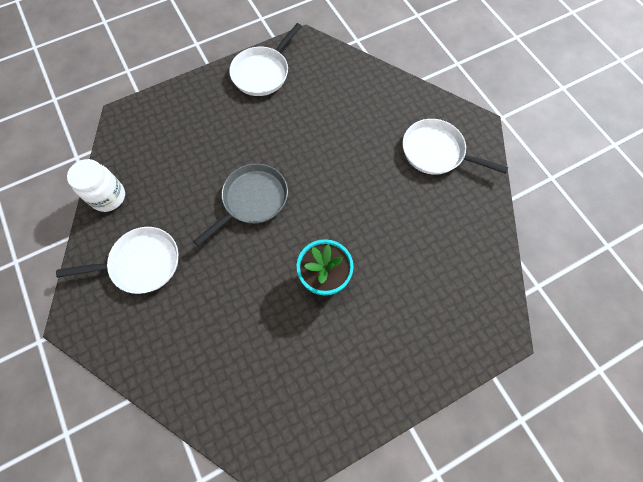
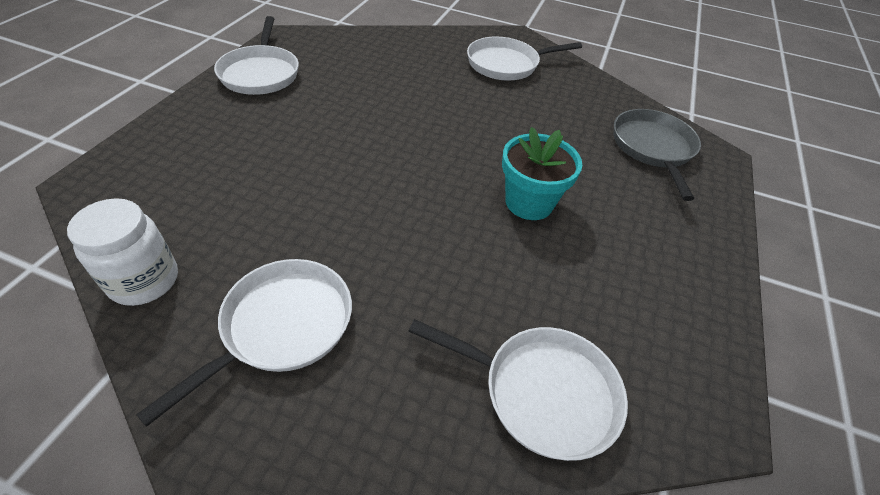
camera: 45 degrees left, 20 degrees down
grey pan [193,163,288,247] -> grey pan moved to [614,109,701,201]
none -> white pan [408,319,628,461]

